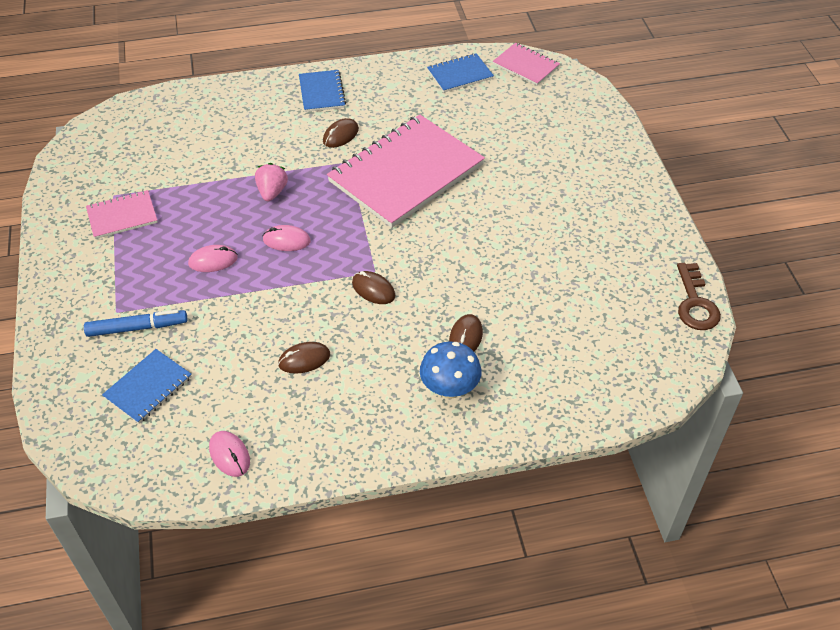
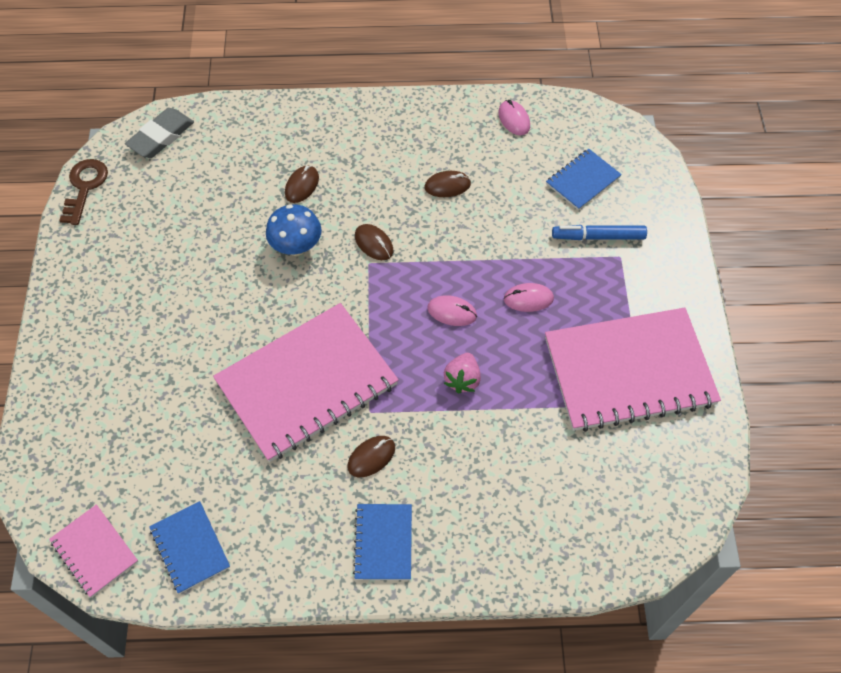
camera: 170 degrees left, 10 degrees up
pink notebook [86,190,158,239] -> pink notebook [545,308,721,432], size x2.13
blue mushroom [420,341,482,399] -> blue mushroom moved to [266,204,321,256]
blue notebook [427,53,494,93] -> blue notebook turned 75 degrees clockwise [149,501,230,594]
none -> grey eraser [125,108,194,158]

